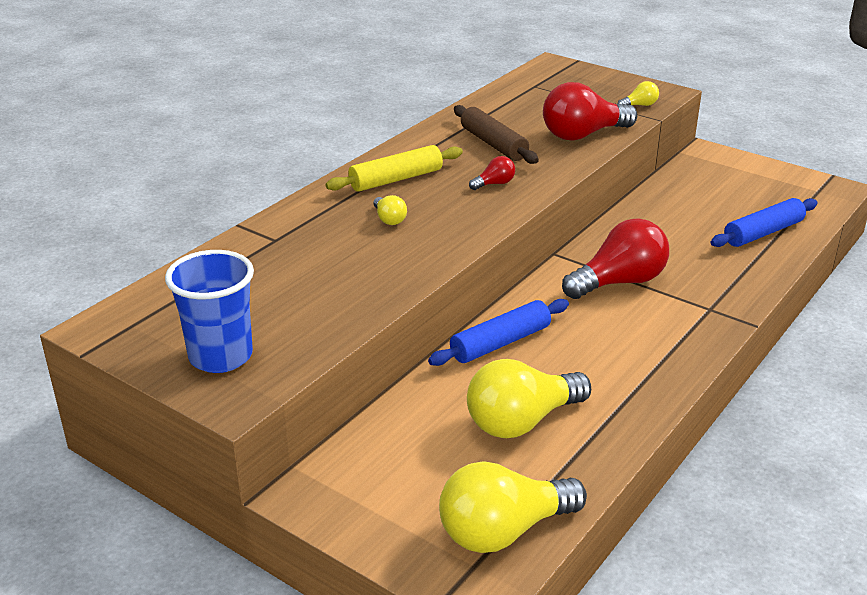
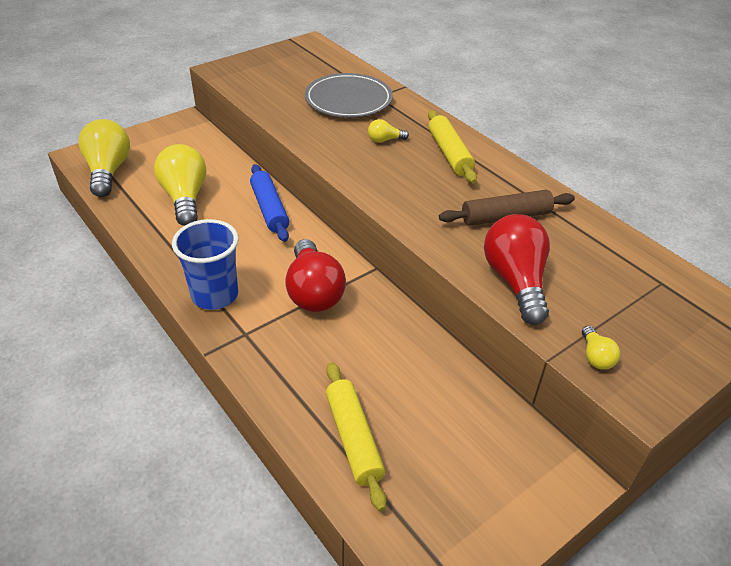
camera: 105 degrees right, 10 degrees up
blue cup [165,250,254,373] -> blue cup moved to [172,219,239,310]
red light bulb [469,156,515,190] -> none
blue rolling pin [710,198,818,247] -> yellow rolling pin [326,362,387,511]
none -> grey plate [305,73,393,118]

